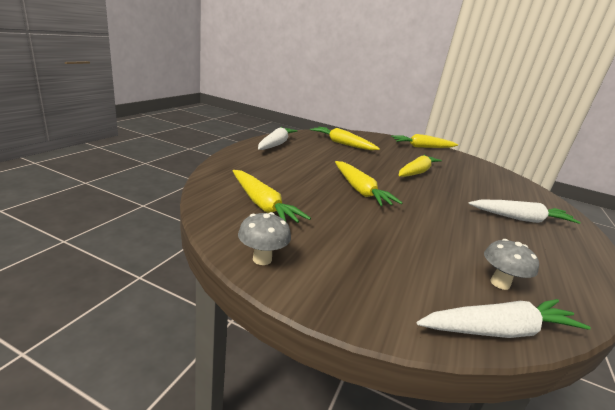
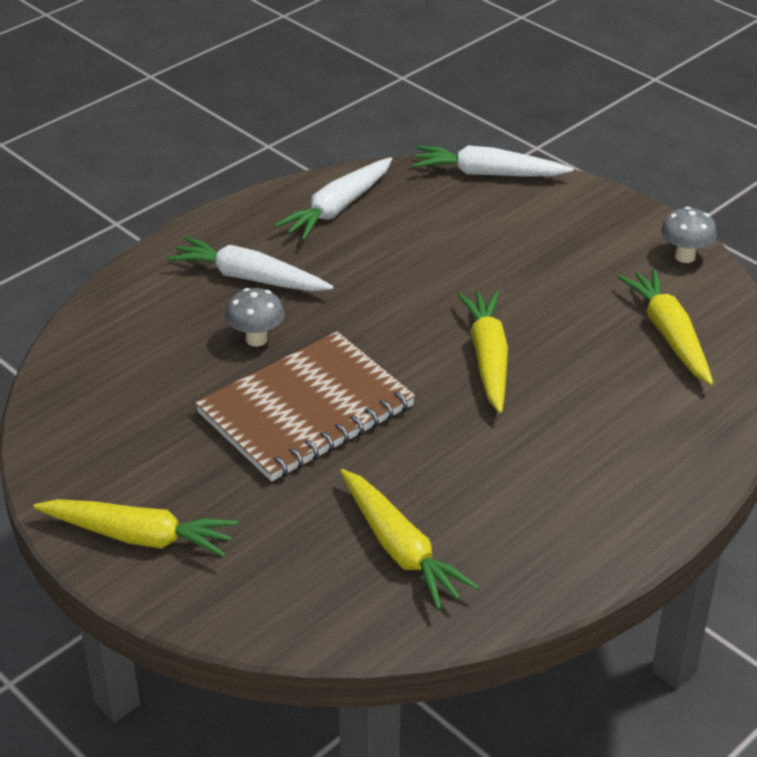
camera: 155 degrees left, 15 degrees up
white carrot [258,127,297,150] -> white carrot moved to [274,157,392,240]
yellow carrot [399,155,442,177] -> brown notebook [195,331,415,481]
grey mushroom [484,239,539,290] -> grey mushroom moved to [226,288,284,346]

